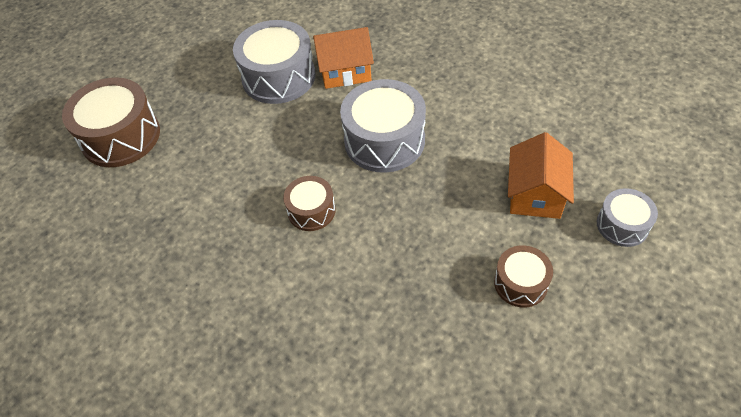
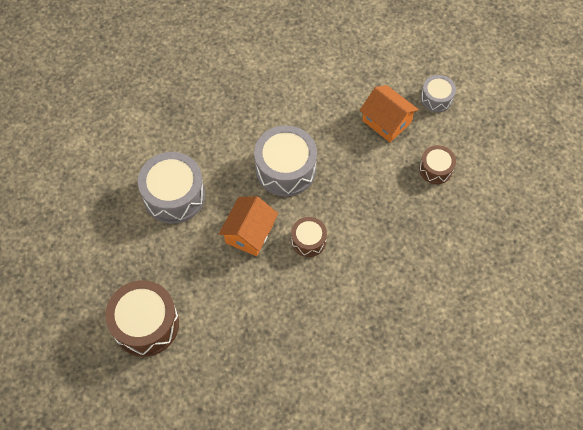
camera: 60 degrees left, 10 degrees up
orange house [313,27,374,89] -> orange house moved to [219,196,278,256]

